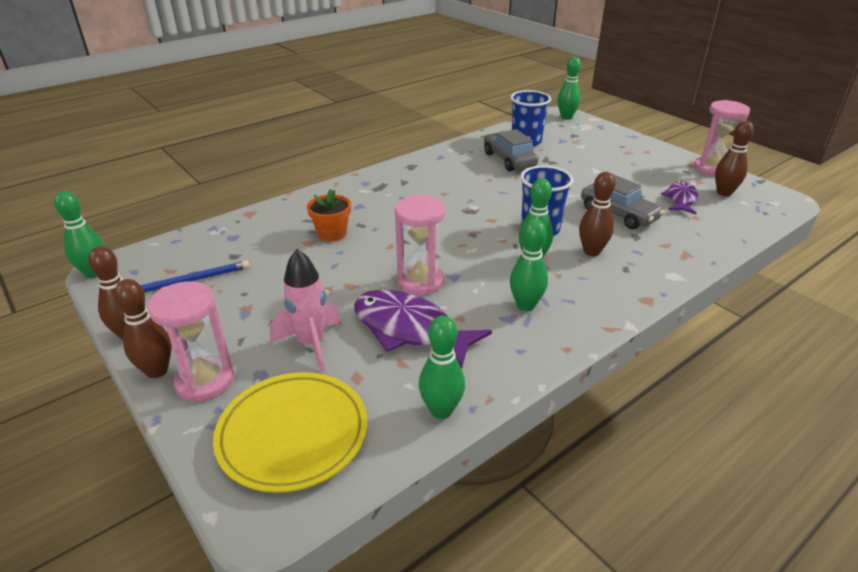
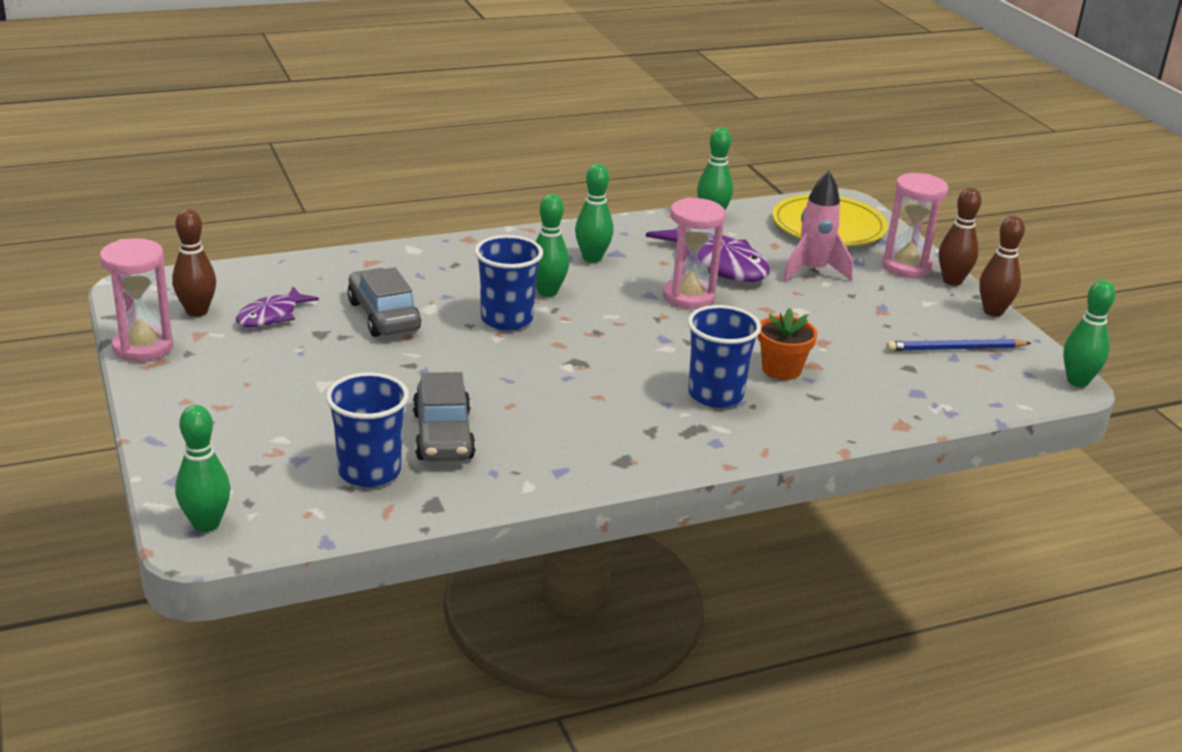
camera: 165 degrees left, 5 degrees down
brown bowling pin [579,172,615,256] -> none
none -> blue cup [688,305,761,408]

